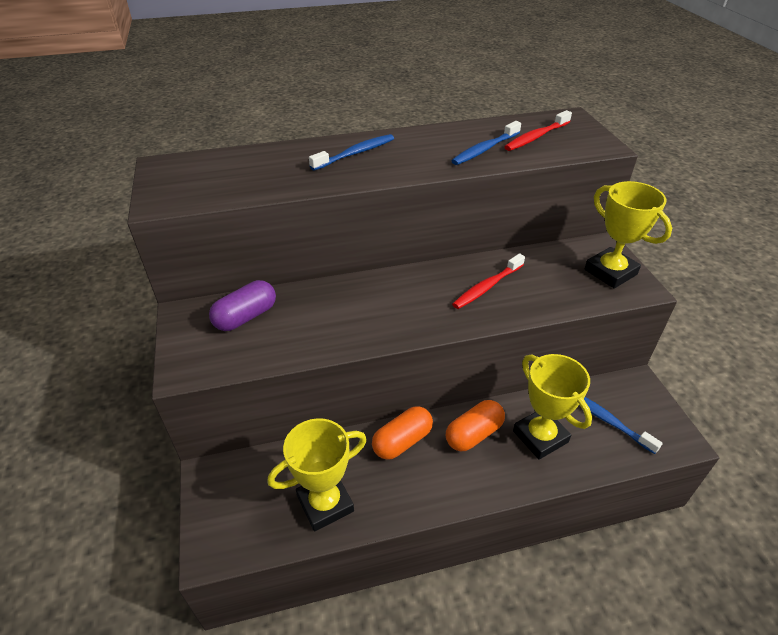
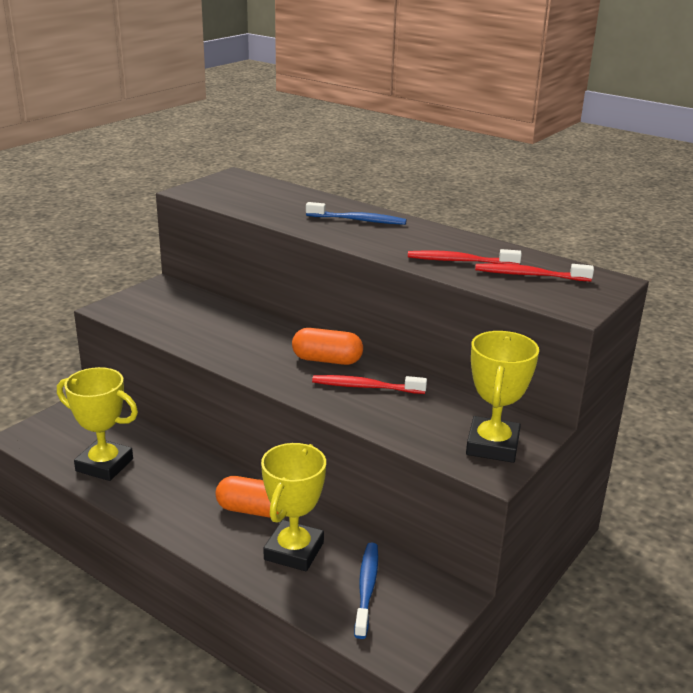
camera: 50 degrees right, 15 degrees down
purple capsule [209,280,276,331] -> none
orange capsule [372,406,433,460] -> orange capsule moved to [292,328,363,365]
blue toothbrush [451,121,521,165] -> red toothbrush [408,249,522,265]

